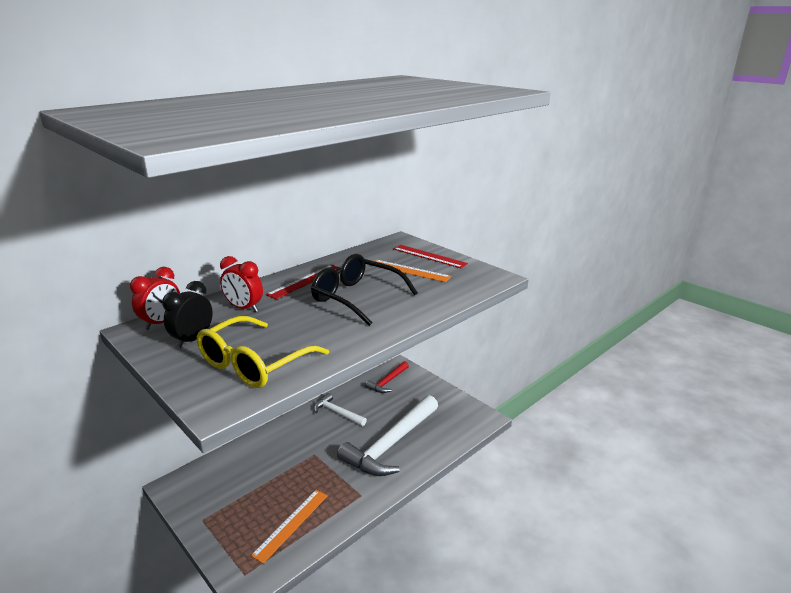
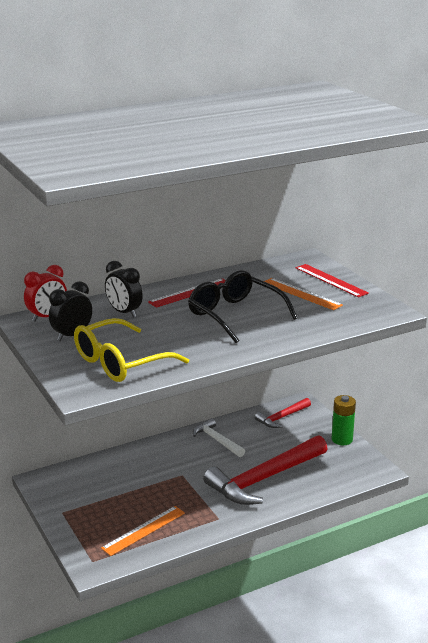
camera: 15 degrees right, 0 degrees up
red clock [220,256,263,312] -> black clock [105,261,143,318]
white hammer [337,395,438,476] -> red hammer [203,435,328,505]
none -> green battery [332,395,356,445]

